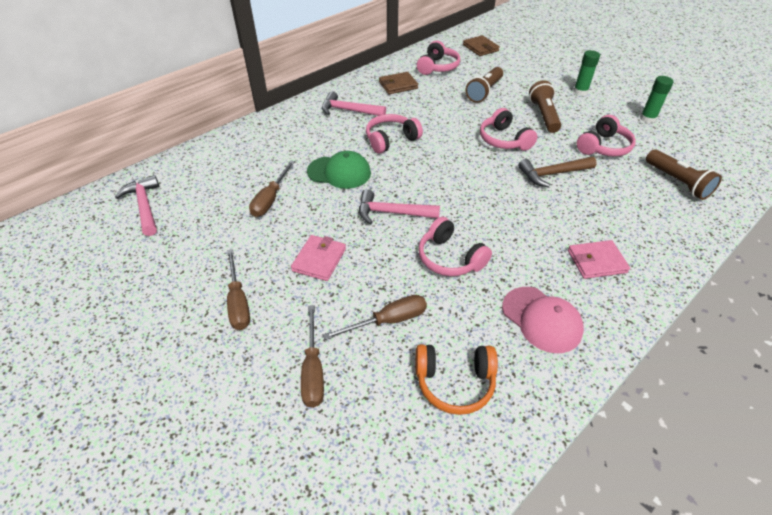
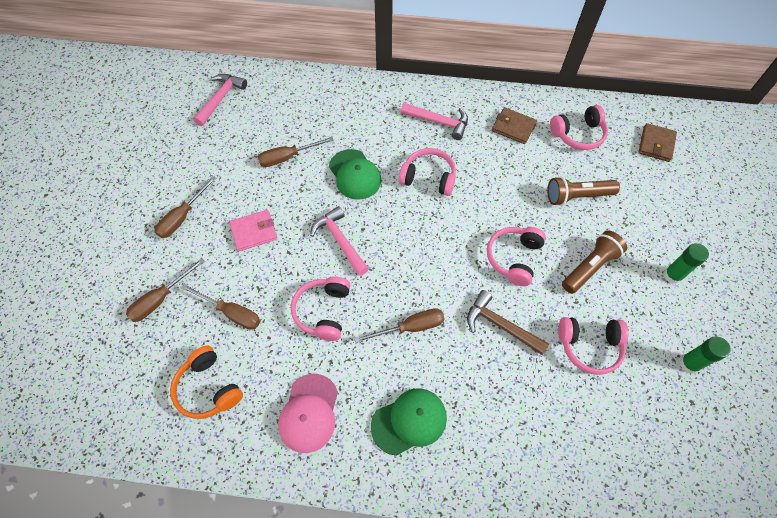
camera: 50 degrees right, 15 degrees up
pink hammer [322,91,386,116] -> pink hammer turned 135 degrees clockwise [401,103,468,140]
pink wallet [568,240,630,279] -> green cap [371,388,447,456]
brown flashlight [646,149,722,200] -> none
none -> brown screwdriver [354,308,444,343]

